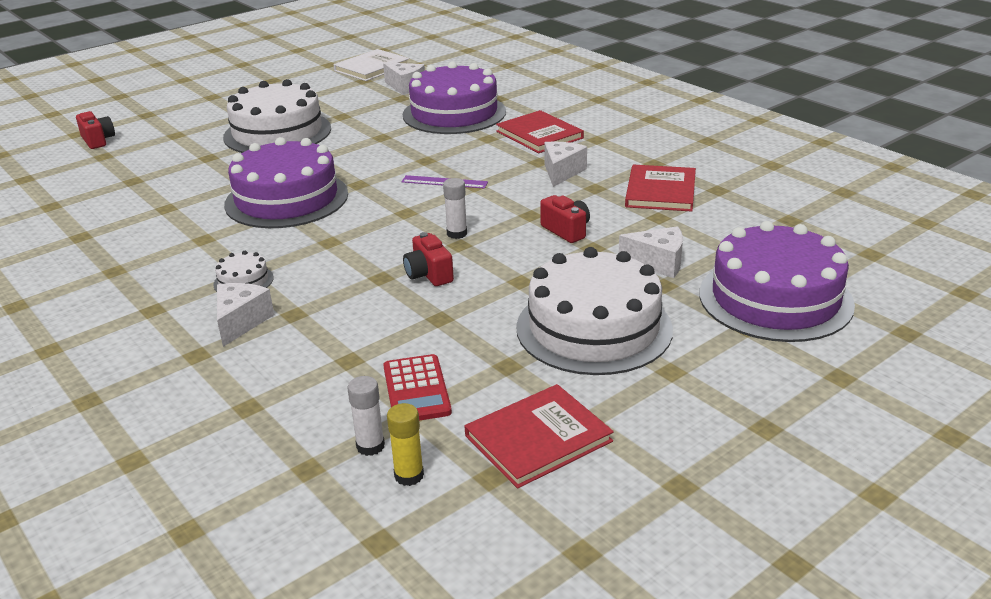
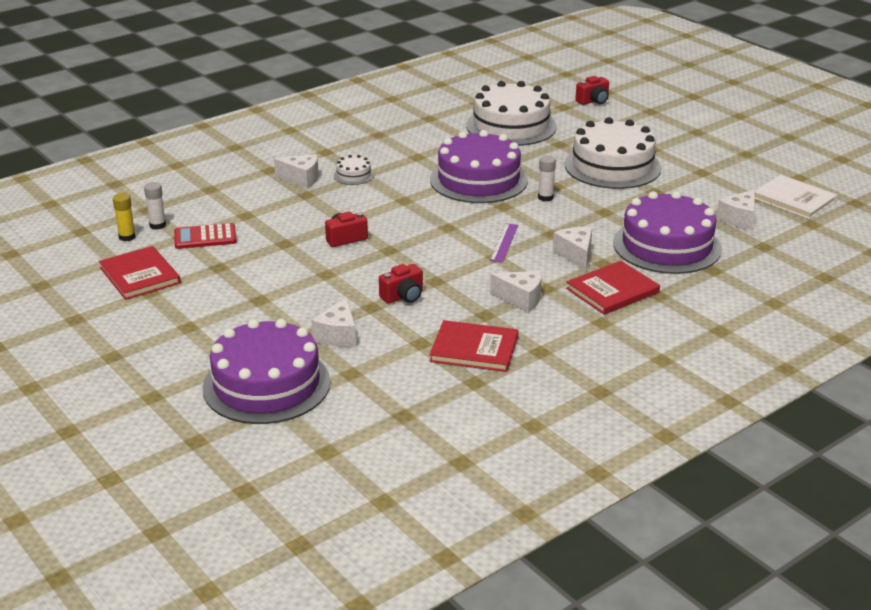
camera: 90 degrees right, 0 degrees up
white glue stick [443,178,467,239] -> white glue stick moved to [538,155,556,201]
white cake [516,247,673,375] -> white cake moved to [466,81,557,146]
none -> white cheese [553,227,592,271]

